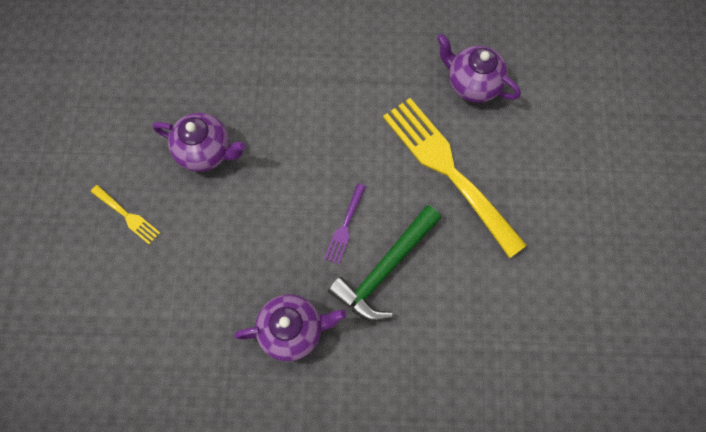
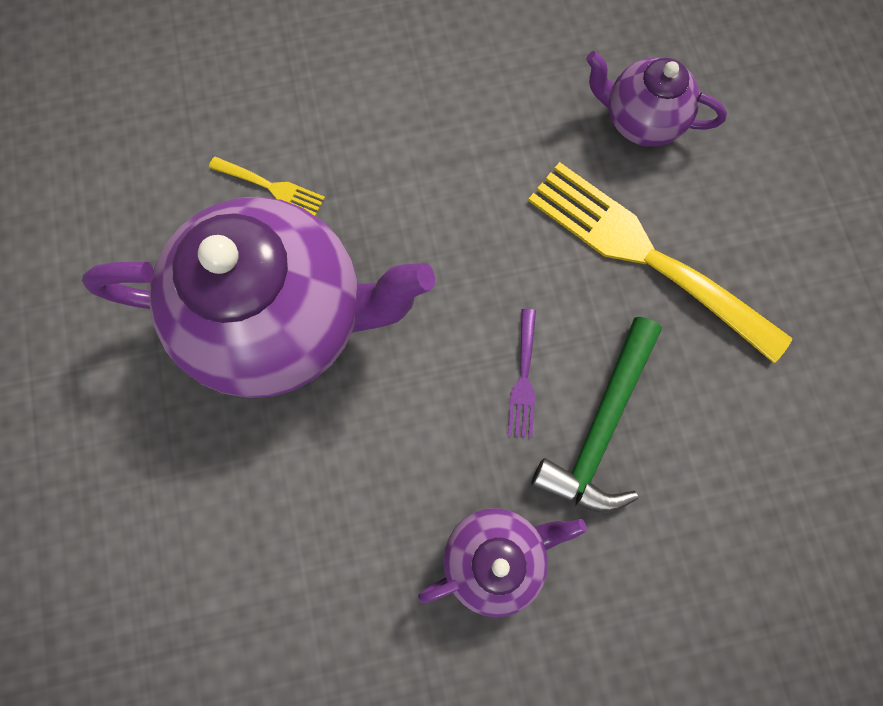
camera: 15 degrees left, 5 degrees up
yellow fork [91,185,160,245] -> yellow fork moved to [209,157,325,216]
purple teapot [152,113,246,172] -> purple teapot [82,197,435,398], size x2.01

